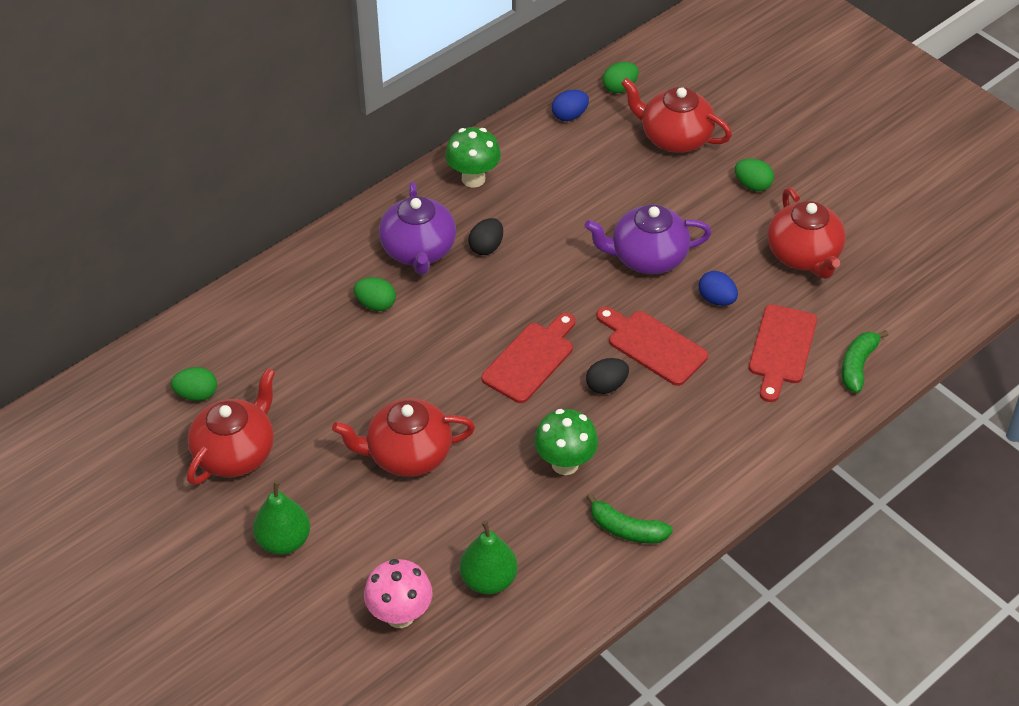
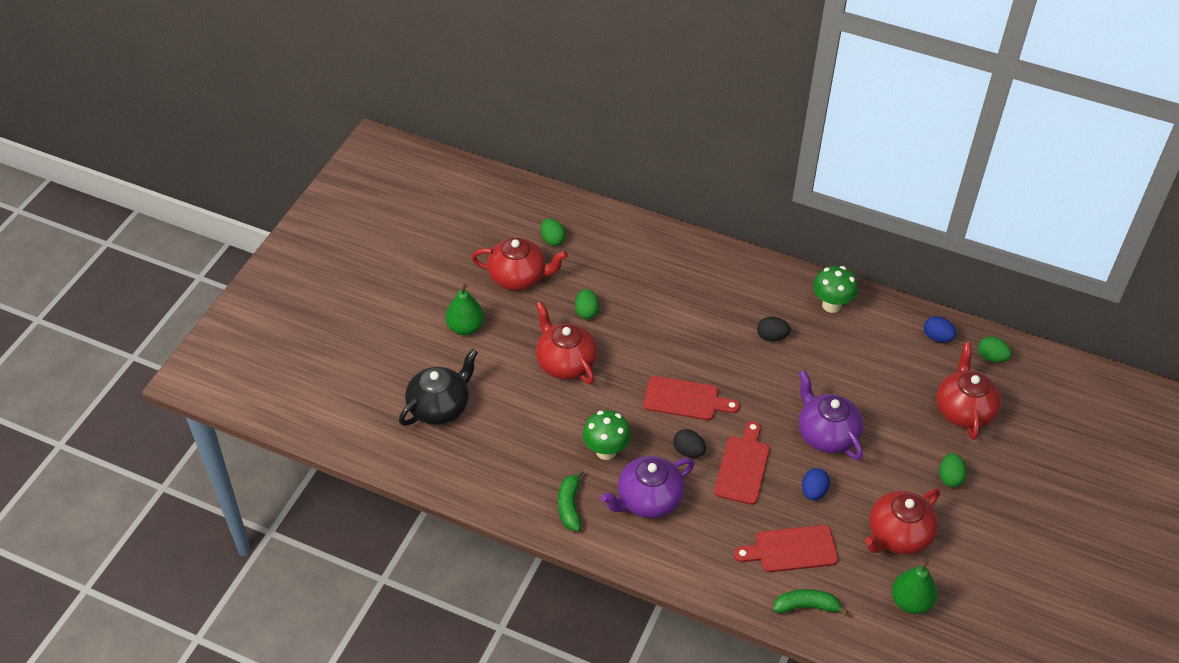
camera: 65 degrees right, 0 degrees up
green egg [354,277,396,311] -> green egg moved to [575,289,599,319]
pink mushroom [364,559,432,628] -> black teapot [399,349,478,426]
purple teapot [379,182,456,275] -> purple teapot moved to [601,456,694,518]
green pear [460,520,518,594] -> green pear moved to [892,559,938,614]

